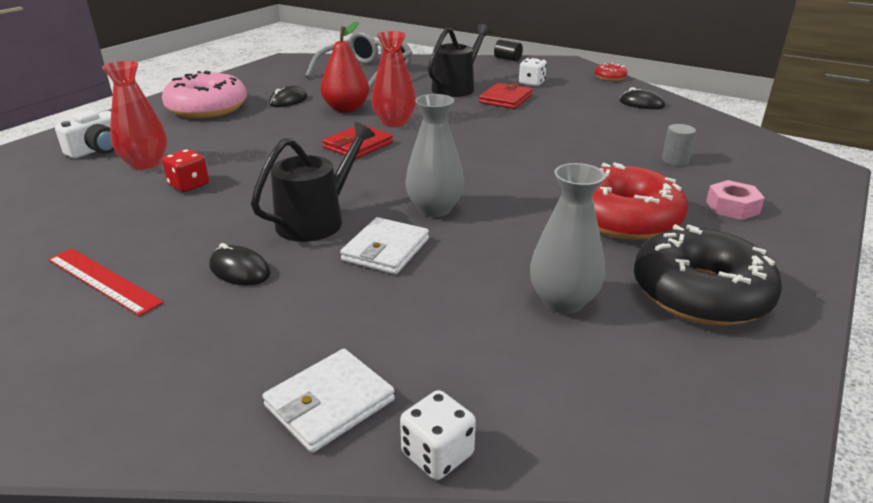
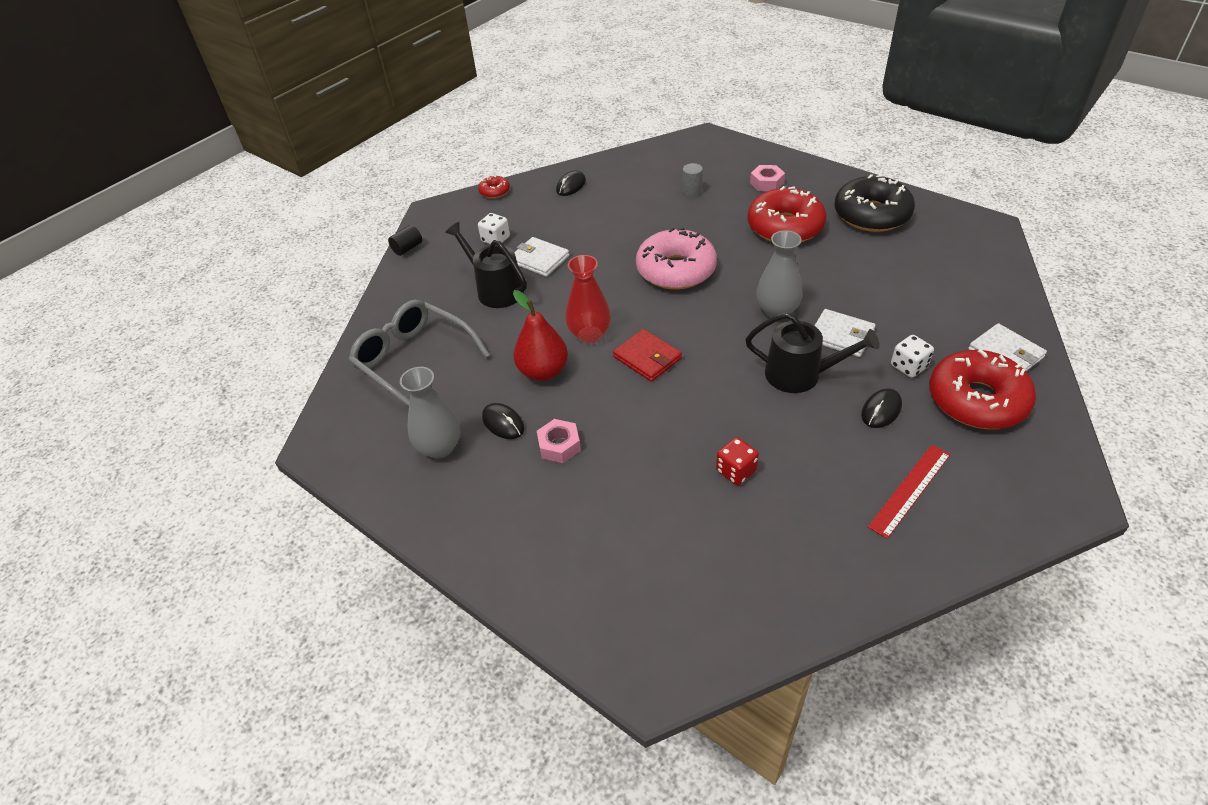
camera: 80 degrees left, 15 degrees up
white camera [55,110,114,158] -> none
red vase [102,61,167,170] -> none
pink donut [162,71,247,118] -> pink donut moved to [636,227,717,290]
black watering can [251,122,375,242] -> black watering can turned 150 degrees clockwise [745,312,880,393]
white dice [400,390,476,480] -> white dice moved to [891,335,934,378]
red wallet [479,83,533,109] -> white wallet [514,237,569,277]
grey vase [530,163,606,314] -> grey vase moved to [400,367,461,459]
none -> pink nut [537,419,581,463]
none -> red donut [929,349,1036,429]

